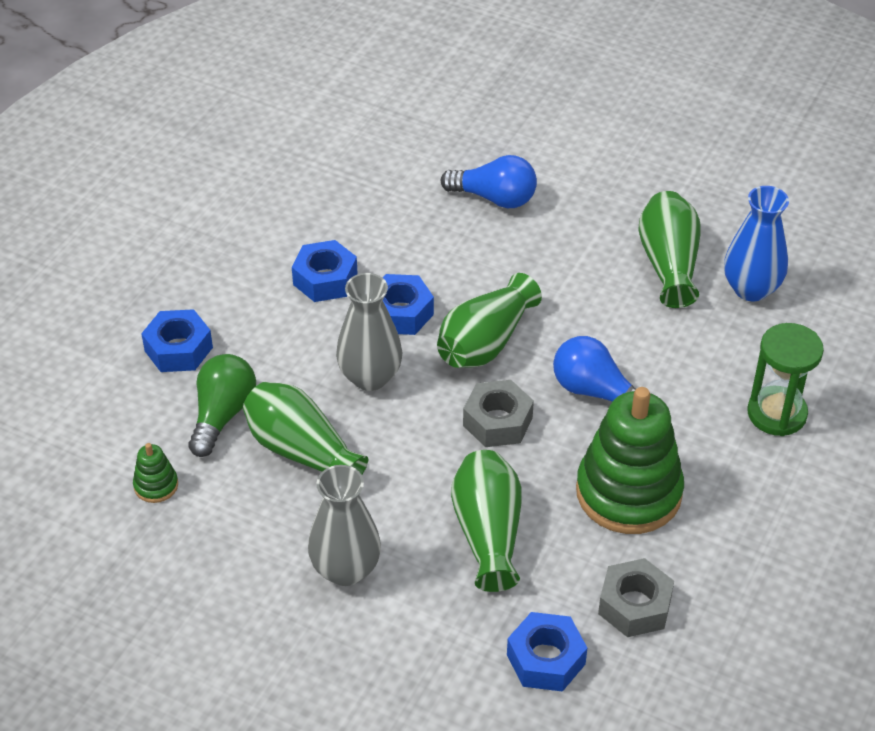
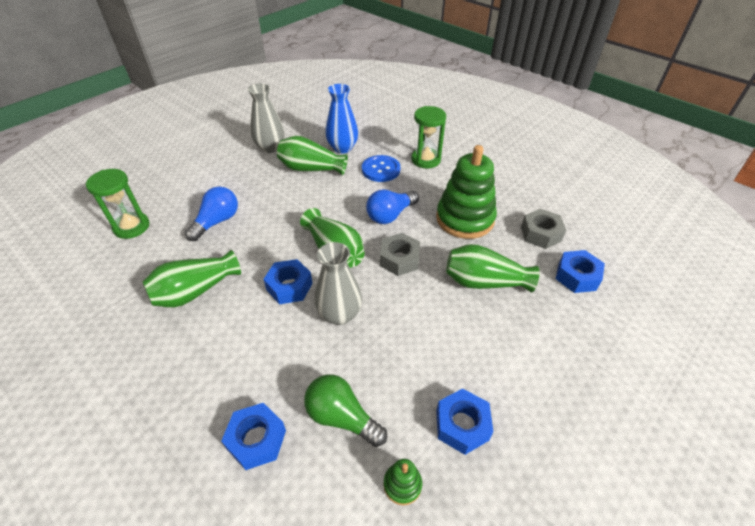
camera: 75 degrees left, 0 degrees up
green vase [243,382,368,475] -> green vase moved to [143,250,241,308]
blue nut [292,240,358,302] -> blue nut moved to [436,388,493,455]
grey vase [308,465,381,586] -> grey vase moved to [248,83,284,153]
none -> green hourglass [86,169,150,239]
none -> blue button [362,155,400,182]

